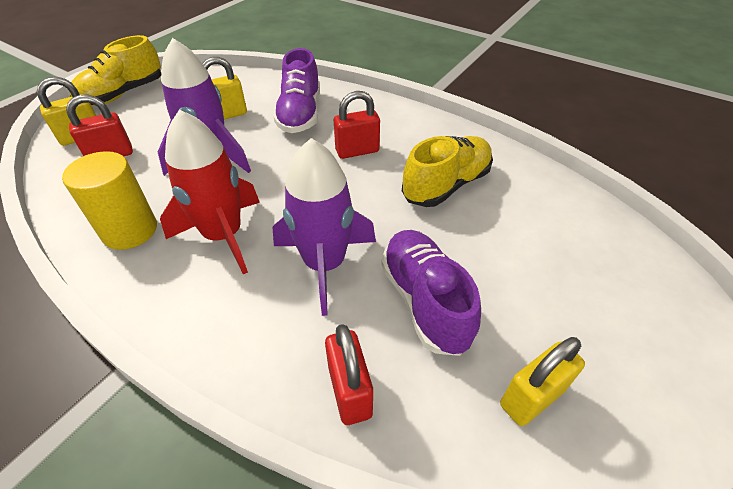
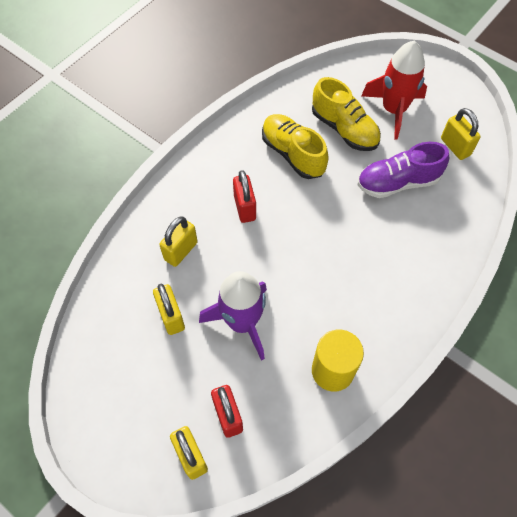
camera: 85 degrees left, 15 degrees up
yellow shoe [69,35,161,106] -> yellow shoe moved to [312,77,381,151]
red rocket [160,109,260,274] -> red rocket moved to [361,41,427,139]
purple rocket [272,138,376,316] -> none
purple shoe [273,48,320,133] -> yellow padlock [159,217,198,267]
red padlock [325,324,373,425] -> none

